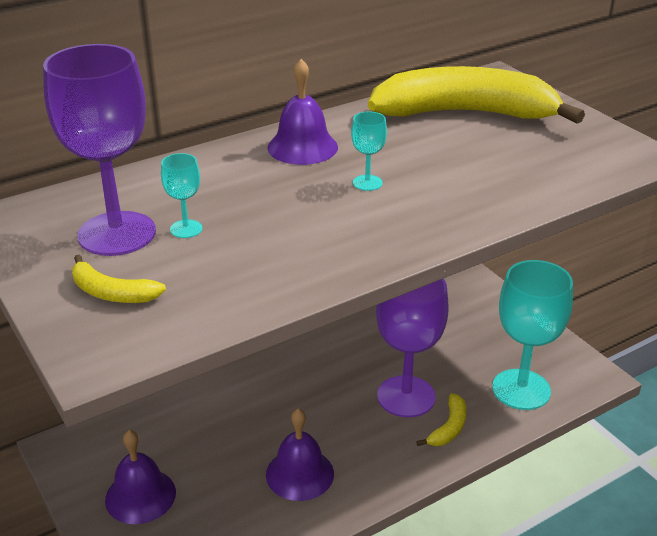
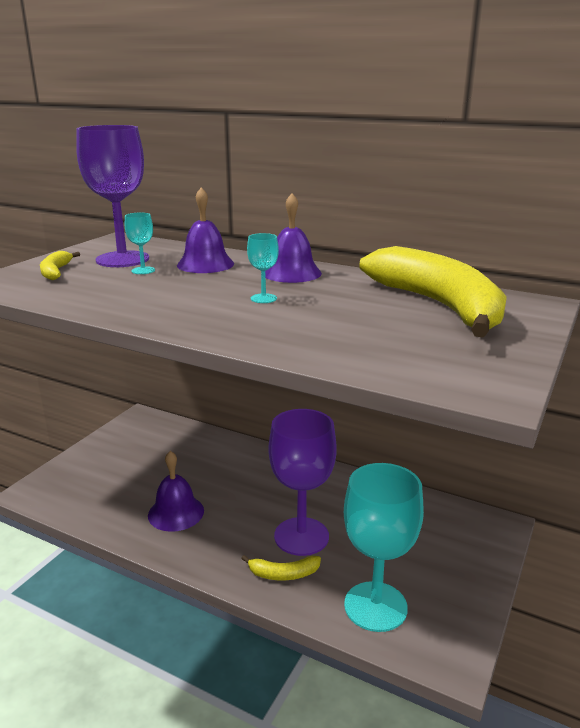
camera: 60 degrees right, 10 degrees down
purple bell [105,430,176,524] -> purple bell moved to [177,187,234,273]

